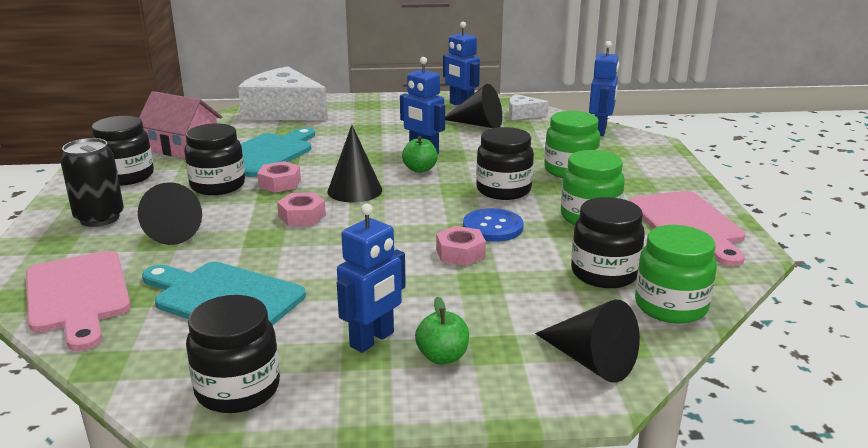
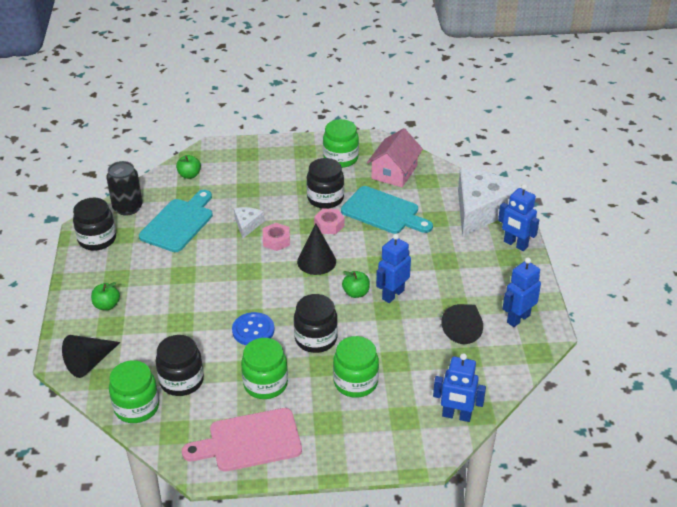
camera: 90 degrees right, 15 degrees up
pink cutting board [26,251,131,351] -> green apple [176,155,201,179]
black can [61,138,124,227] -> black can moved to [106,161,142,216]
black jar [92,116,154,186] -> green jar [323,119,359,168]
black cone [138,182,202,245] -> none
blue robot [337,204,406,353] -> blue robot moved to [498,184,539,251]
pink nut [436,226,486,266] -> none
white cheese [509,94,549,120] -> white cheese moved to [234,207,264,238]

